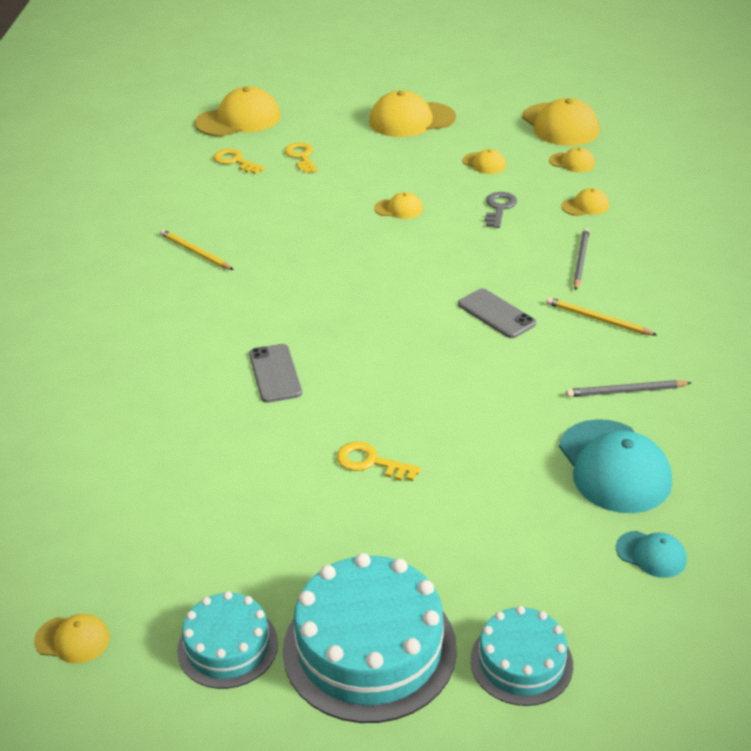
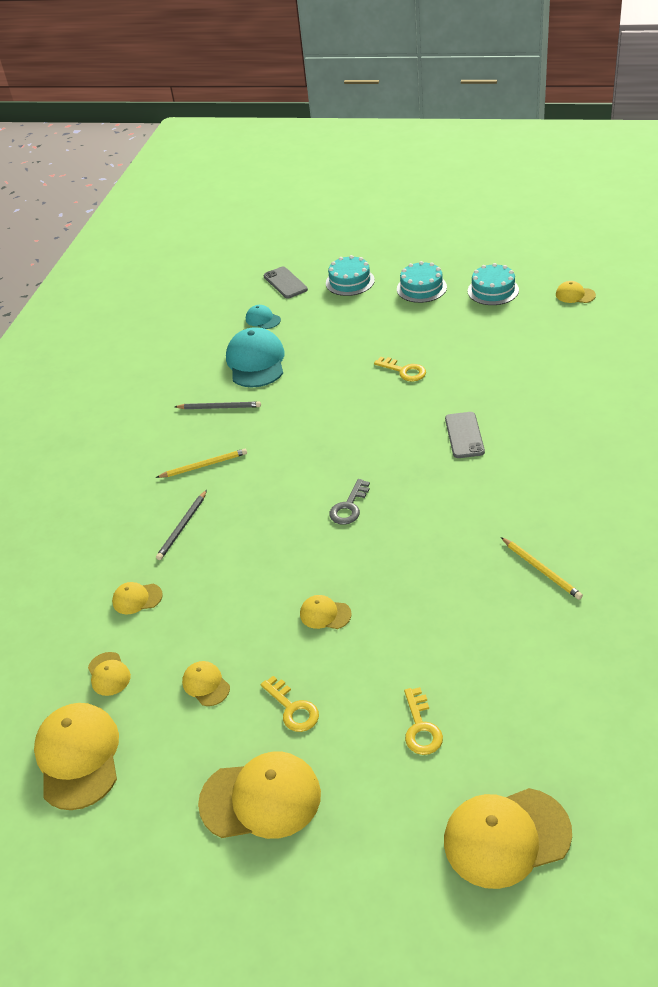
camera: 165 degrees left, 5 degrees up
yellow key [213,148,265,174] -> yellow key moved to [261,676,319,732]
turquoise cake [283,553,457,723] -> turquoise cake [397,261,447,303], size x0.58
grey phone [458,288,536,338] -> grey phone moved to [264,267,308,299]
grey key [484,192,517,228] -> grey key moved to [329,479,370,525]
yellow pencil [546,297,657,336] -> yellow pencil turned 60 degrees counterclockwise [156,449,247,478]
yellow cap [549,147,595,172] -> yellow cap turned 150 degrees counterclockwise [88,652,131,696]

